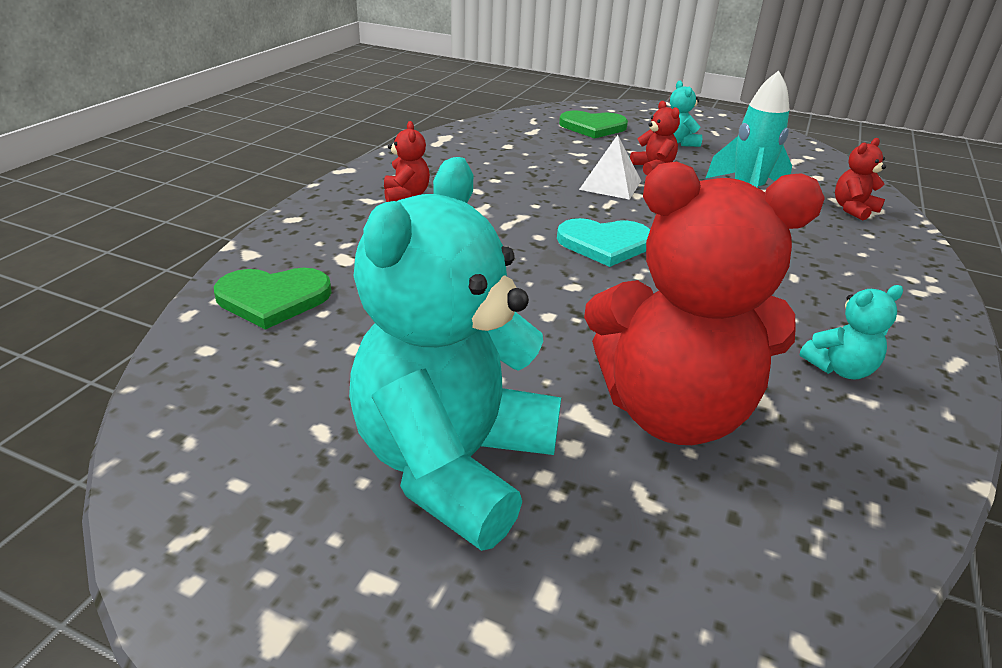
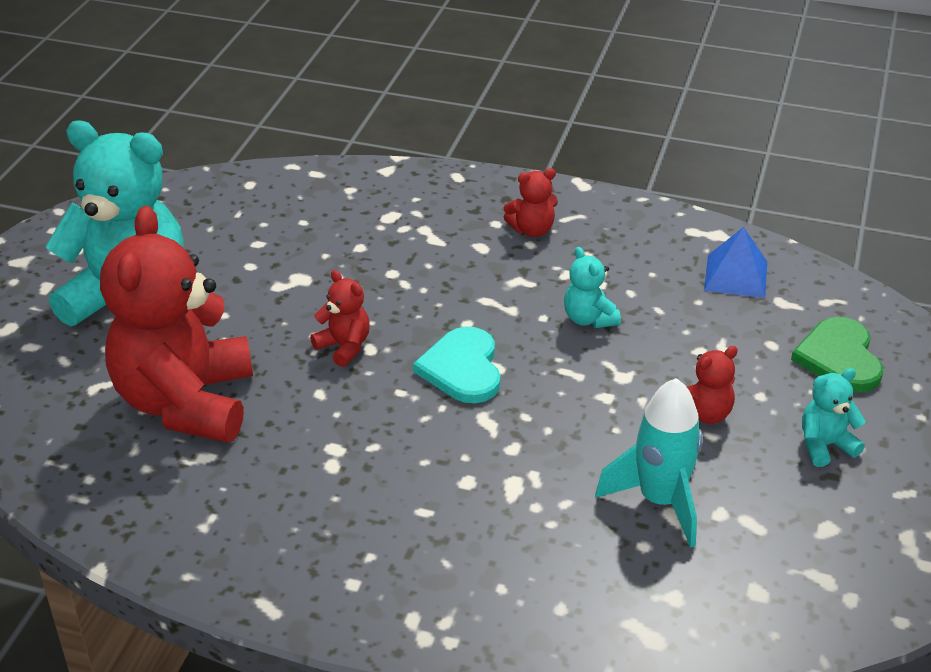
camera: 85 degrees right, 5 degrees up
green heart [214,268,332,330] -> none
white pyramid [579,135,641,200] -> none
turquoise teddy bear [799,285,903,380] -> turquoise teddy bear moved to [564,247,621,328]
red teddy bear [835,138,886,220] -> red teddy bear moved to [310,270,370,367]
none -> blue pyramid [704,227,767,298]

